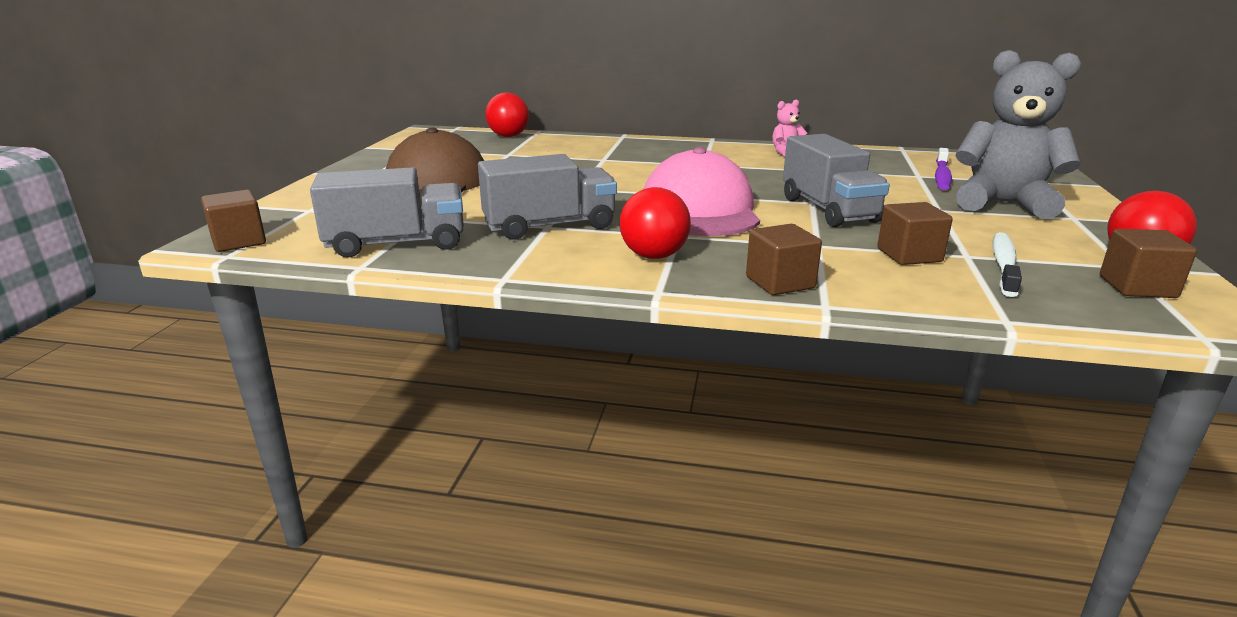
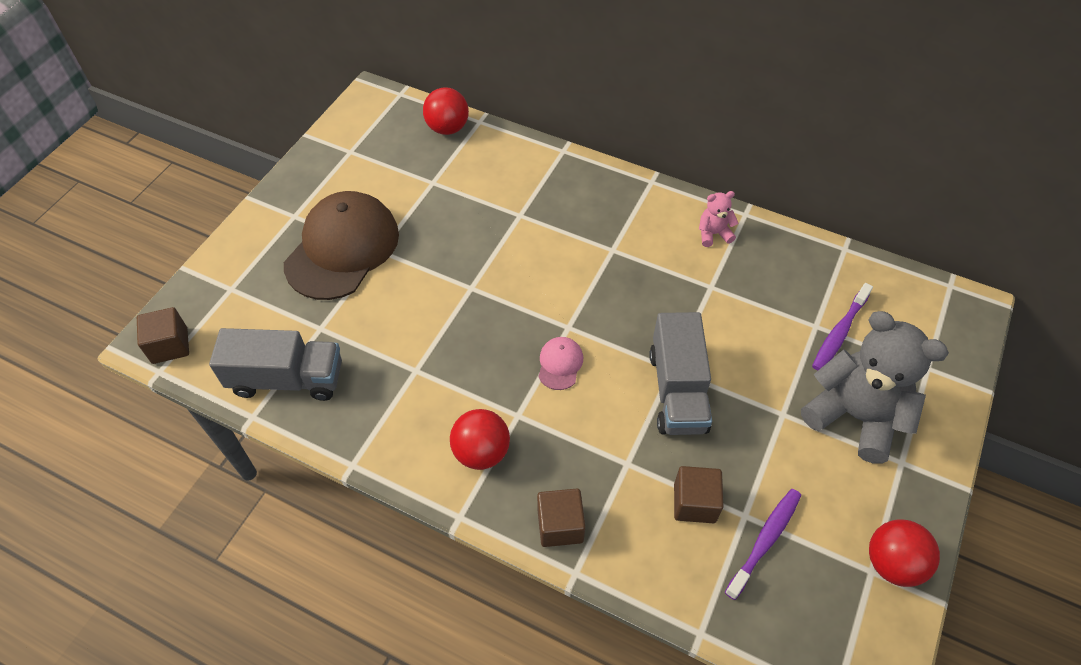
camera: 15 degrees right, 30 degrees up
grey truck [478,154,617,240] -> none
pink cap [644,147,760,236] -> pink cap [538,337,583,390], size x0.42
white toothbrush [993,232,1022,297] -> purple toothbrush [725,489,801,600]
brown cube [1100,229,1197,298] -> none

